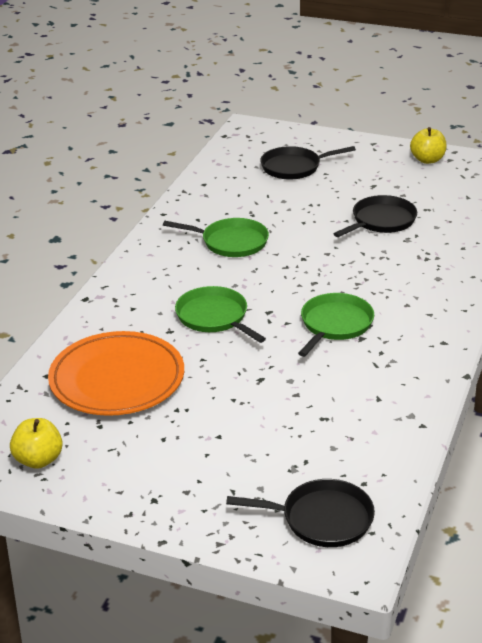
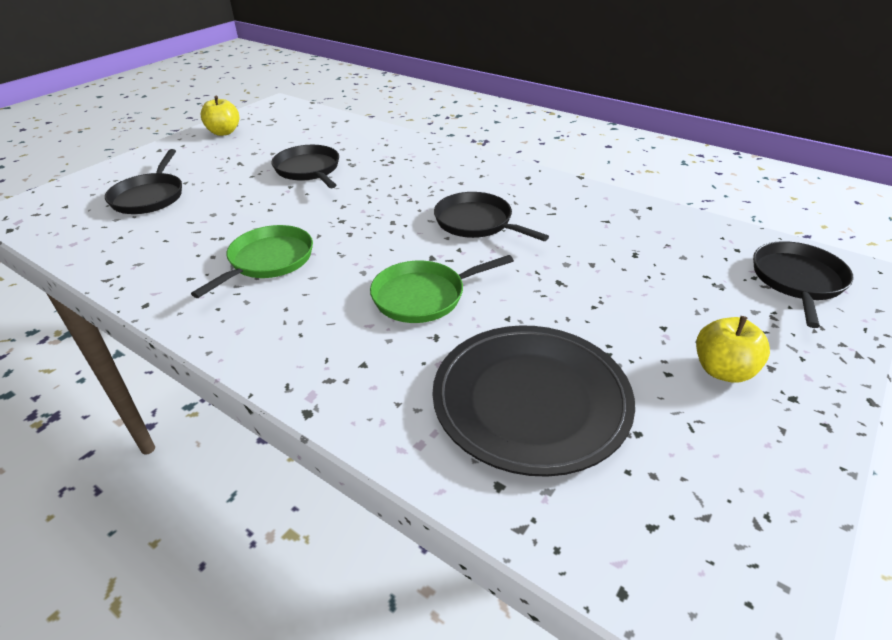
camera: 75 degrees left, 5 degrees up
yellow apple [10,418,63,469] -> yellow apple moved to [696,316,770,383]
orange plate [48,331,184,416] -> black plate [432,325,635,477]
green pan [298,293,374,357] -> black pan [434,192,549,241]

